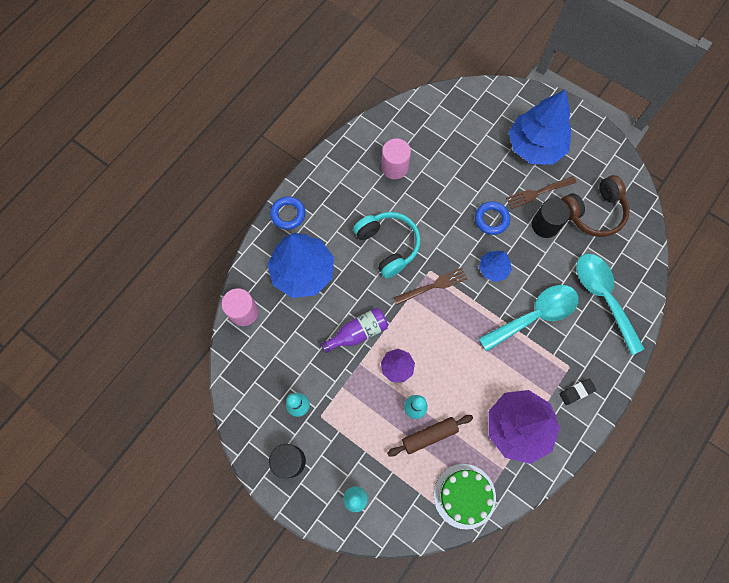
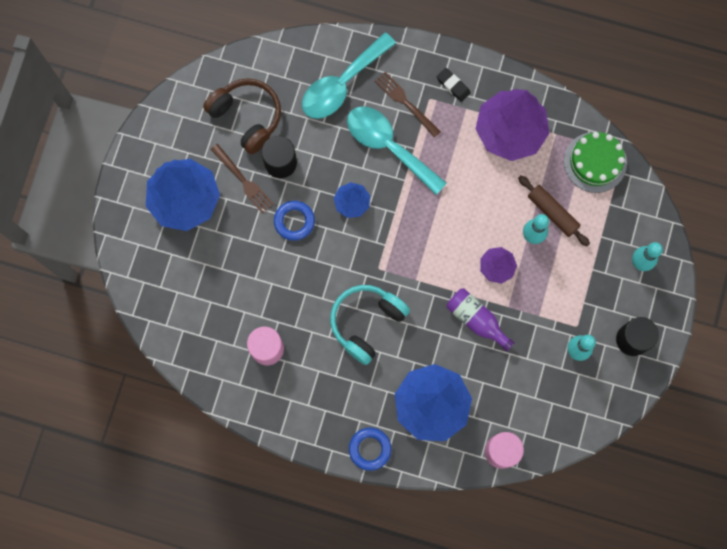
camera: 110 degrees left, 5 degrees up
brown fork [394,267,467,305] -> brown fork moved to [375,71,441,138]

